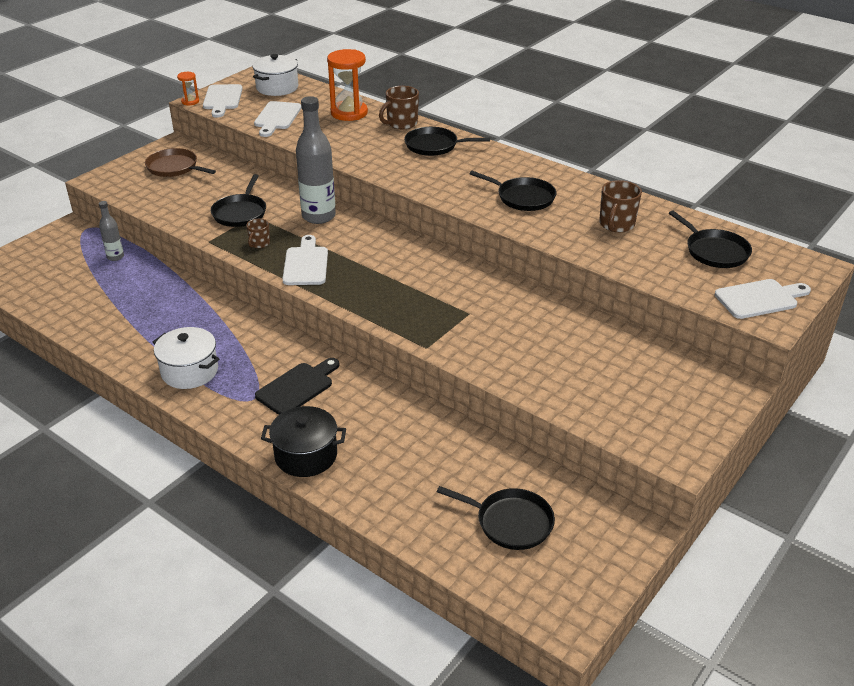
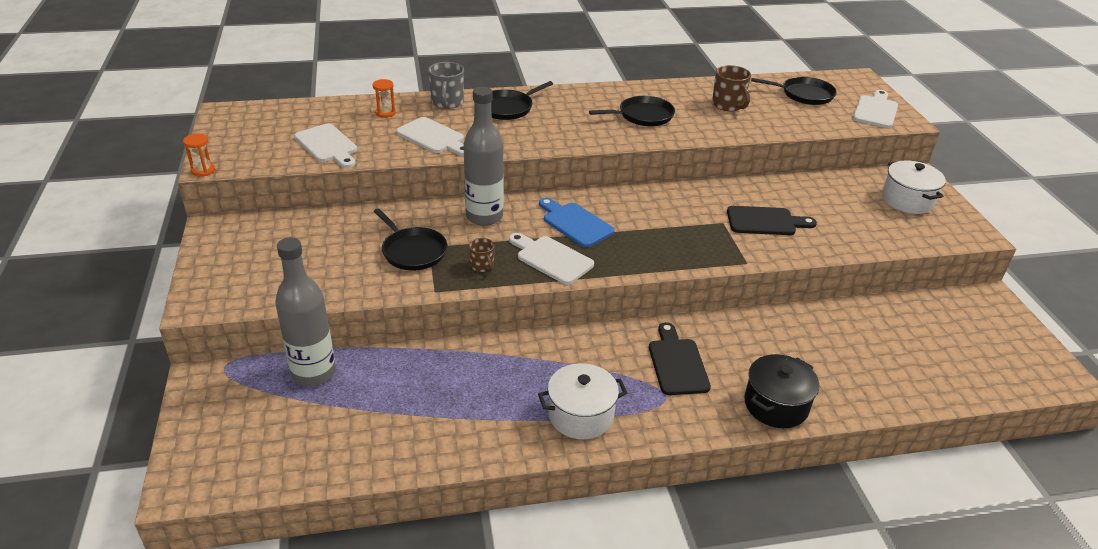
camera: 50 degrees left, 0 degrees up
grey bottle [99,201,124,261] -> grey bottle [275,237,336,386], size x1.98
brown pan [145,148,216,177] -> none
white cutting board [203,84,243,118] -> white cutting board moved to [396,117,464,156]
white pot [252,54,298,96] -> white pot moved to [882,160,946,214]
orange hourglass [327,49,368,121] -> orange hourglass [372,79,396,118], size x0.49
brown mug [379,86,419,129] -> grey mug [428,62,464,109]
black pan [437,486,555,550] -> none
none -> blue cutting board [539,198,615,247]
none -> black cutting board [727,206,817,235]

